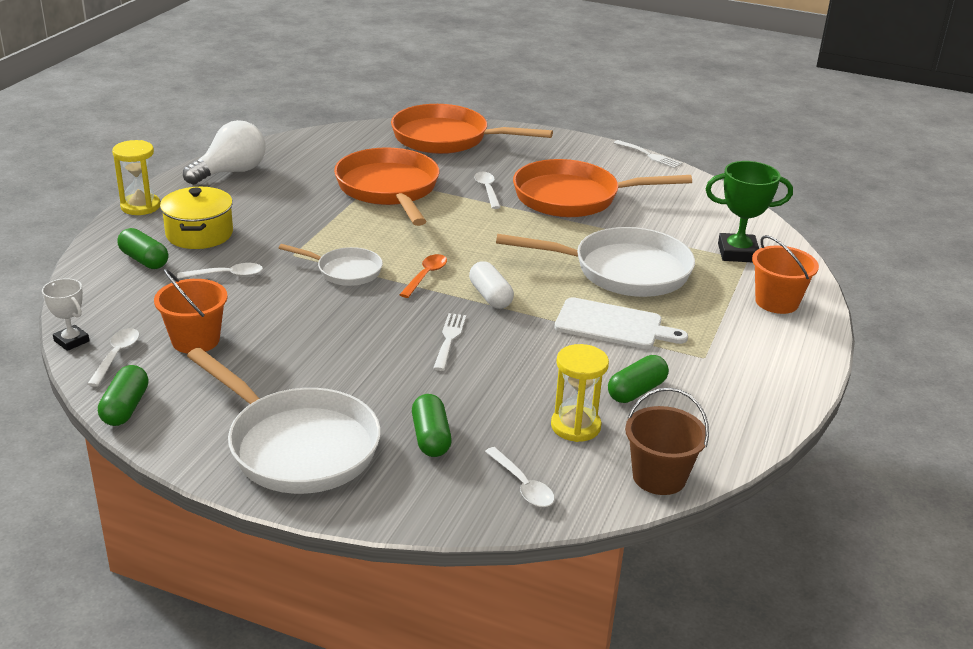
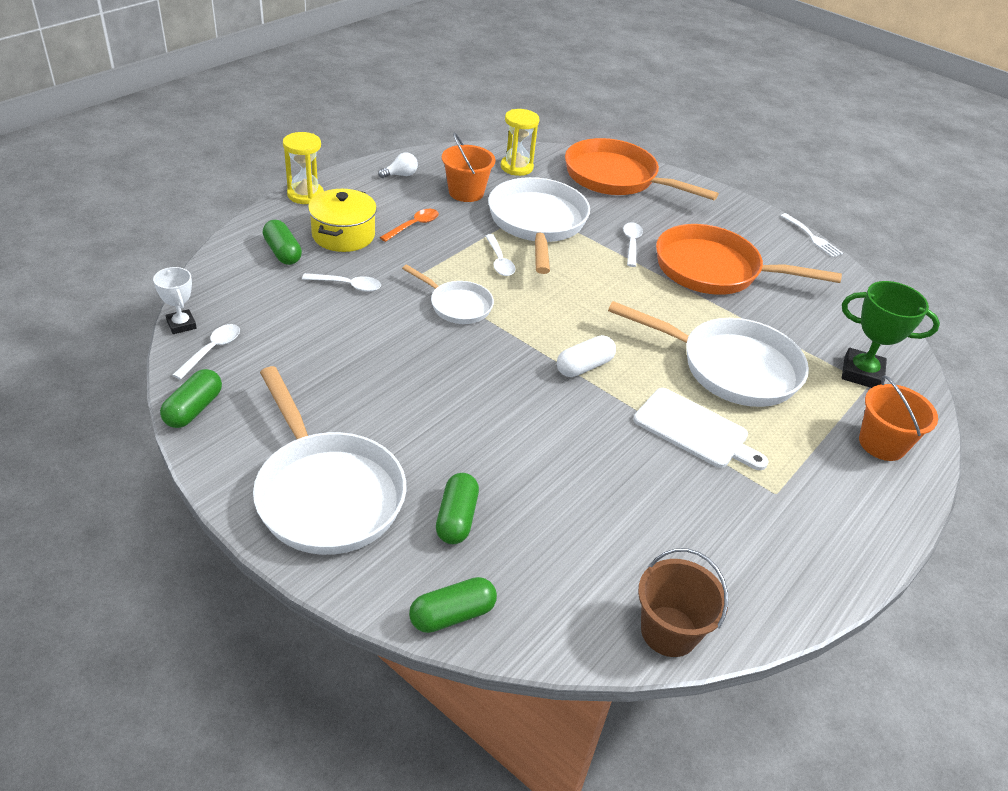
camera: 15 degrees right, 10 degrees up
orange bucket [154,269,228,353] -> orange bucket moved to [442,132,496,202]
white light bulb [183,120,266,185] -> white light bulb [378,152,418,178], size x0.48
orange pan [334,148,439,226] -> white pan [488,177,590,274]
orange spoon [399,254,447,298] -> orange spoon moved to [380,209,439,242]
white fork [433,313,466,371] -> none
white capsule [469,261,514,309] -> white capsule turned 60 degrees clockwise [557,335,616,377]
white spoon [485,447,554,507] -> white spoon moved to [486,234,515,276]
yellow hourglass [551,344,609,442] -> yellow hourglass moved to [501,109,539,176]
green capsule [608,355,669,403] -> green capsule moved to [409,577,497,633]

